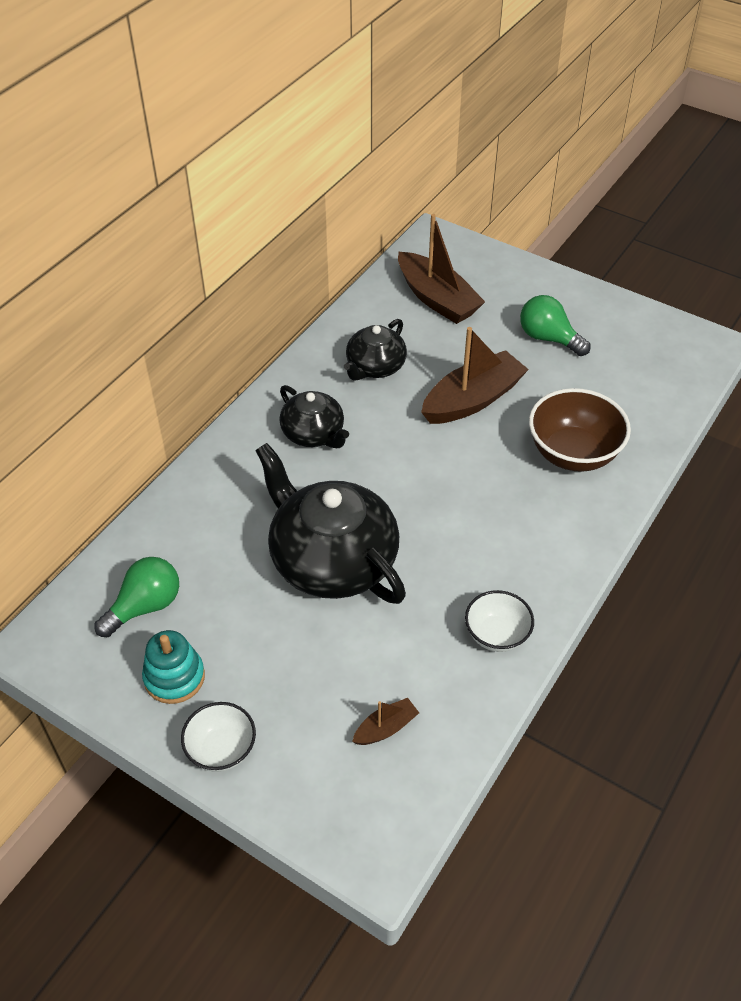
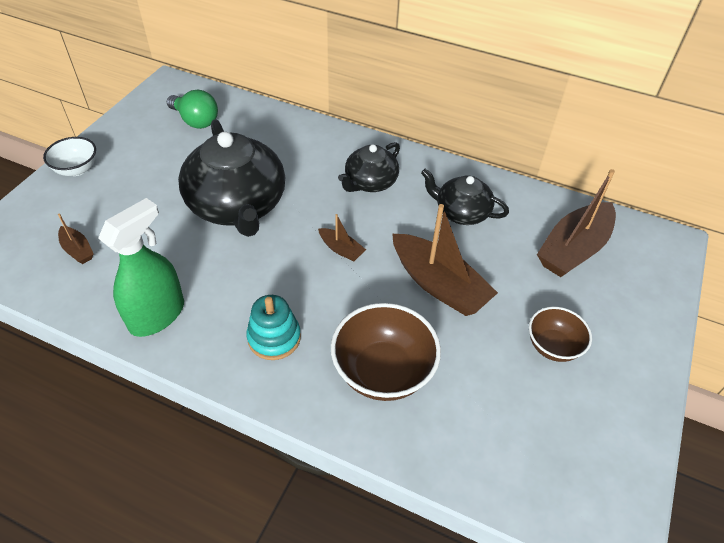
camera: 80 degrees right, 0 degrees up
turquoise stacking toy [142,630,205,704] -> turquoise stacking toy moved to [246,295,301,360]
black teapot [256,443,406,604] -> black teapot turned 120 degrees clockwise [178,119,285,237]
white bowl [465,590,534,652] -> green spray bottle [98,198,184,337]
green light bulb [520,295,590,356] -> brown bowl [529,307,592,362]
none -> brown boat [318,214,366,261]

